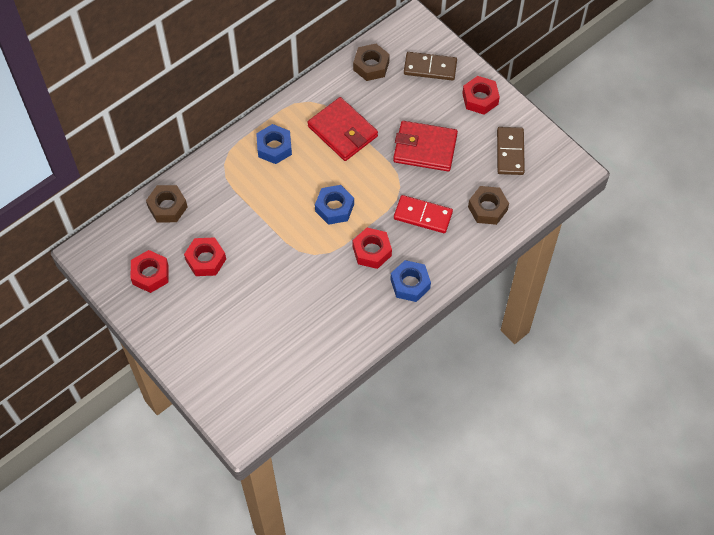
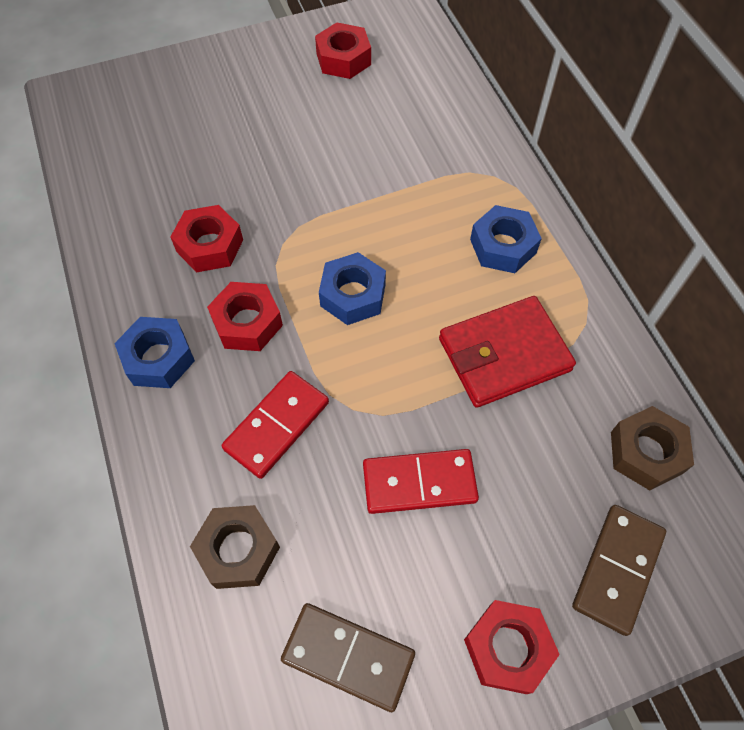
camera: 110 degrees right, 0 degrees up
brown nut [146,185,187,223] -> none
red nut [184,237,226,276] -> red nut moved to [170,205,243,273]
red wallet [393,121,458,171] -> red domino [363,449,479,514]

